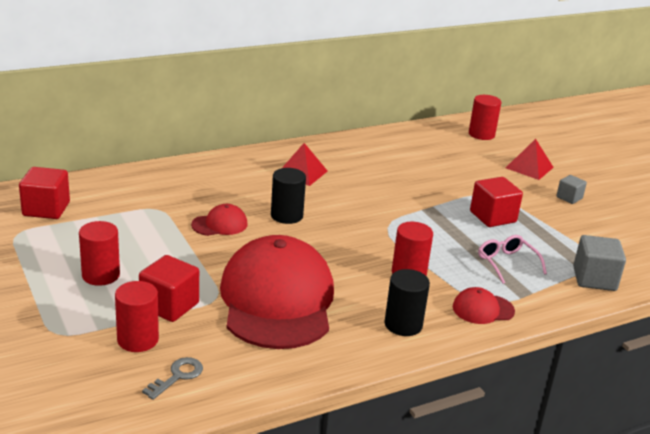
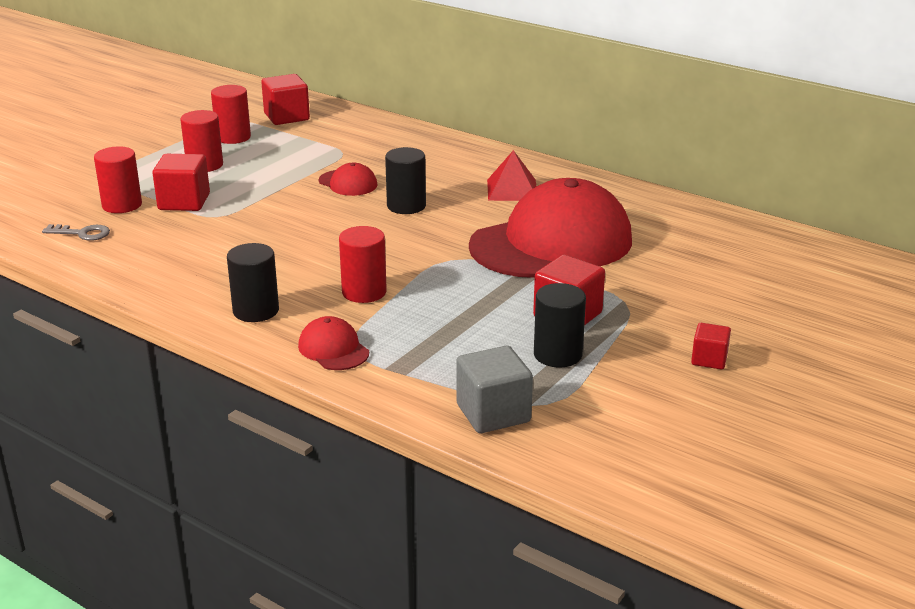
camera: 65 degrees right, 0 degrees up
red cap [220,235,334,349] -> red cap moved to [469,178,632,278]
red cylinder [469,95,501,140] -> red cylinder moved to [211,85,251,144]
pink glasses [478,235,547,284] -> none
red pyramid [506,139,554,180] -> none
grey cube [556,175,587,204] -> red cube [691,323,731,370]
none -> black cylinder [534,283,586,367]

